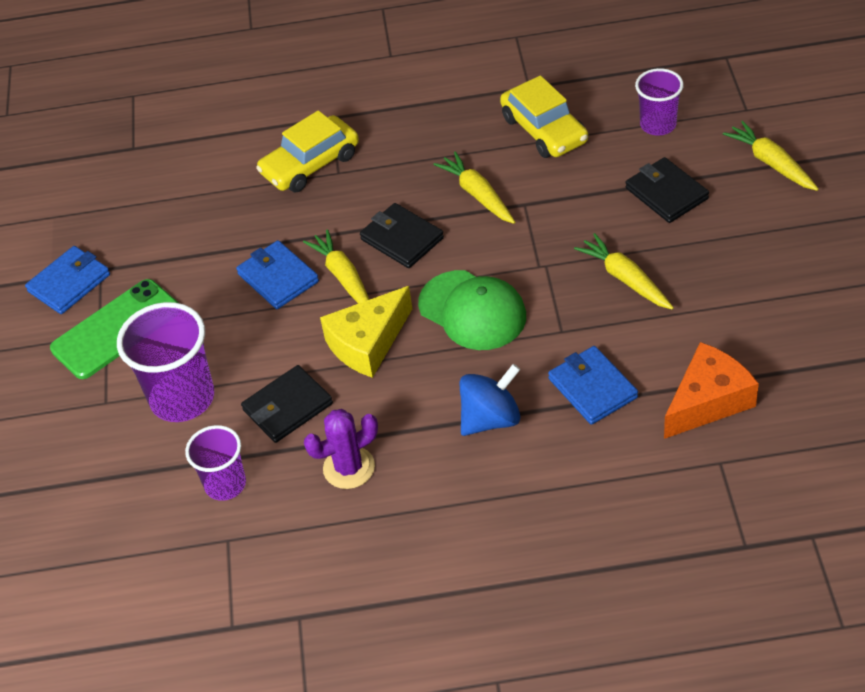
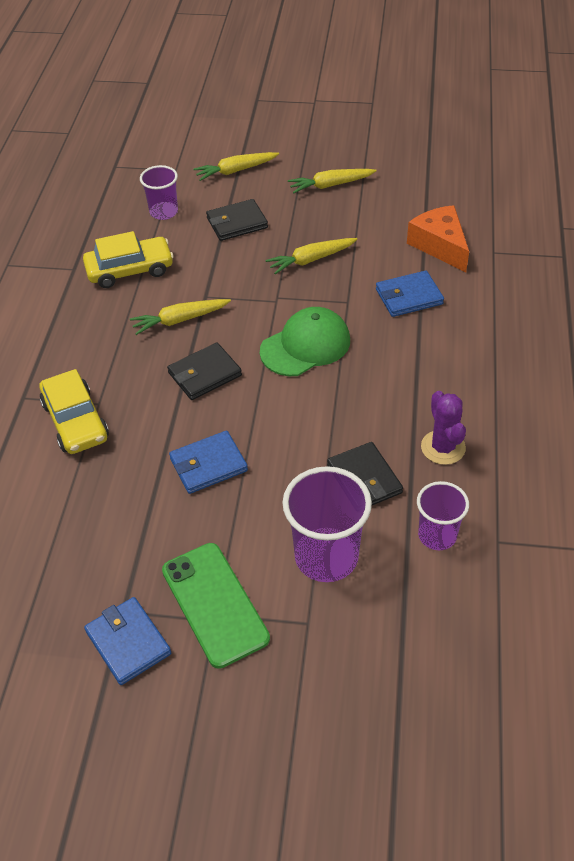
camera: 80 degrees left, 0 degrees up
yellow carrot [303,229,370,304] -> yellow carrot moved to [288,169,377,193]
yellow cheese [320,286,412,378] -> none
blue spinning top [459,364,520,436] -> none

